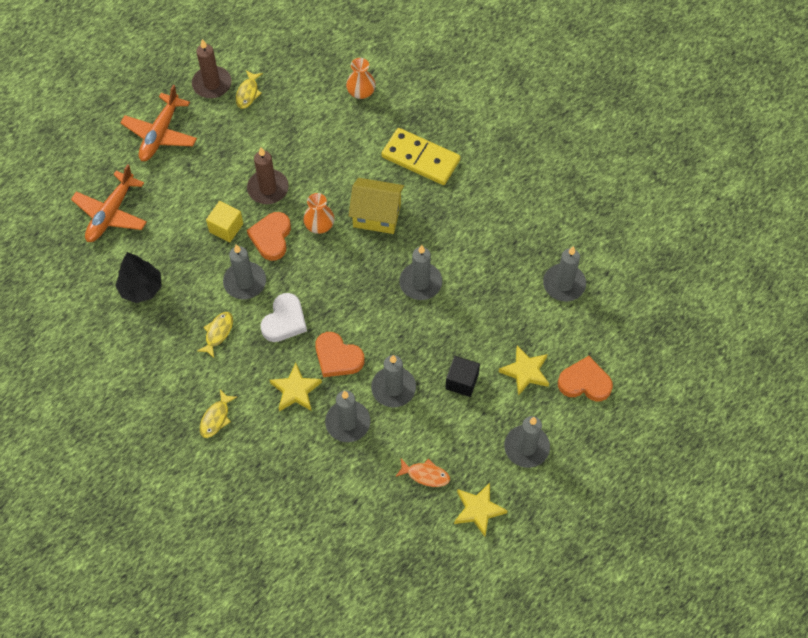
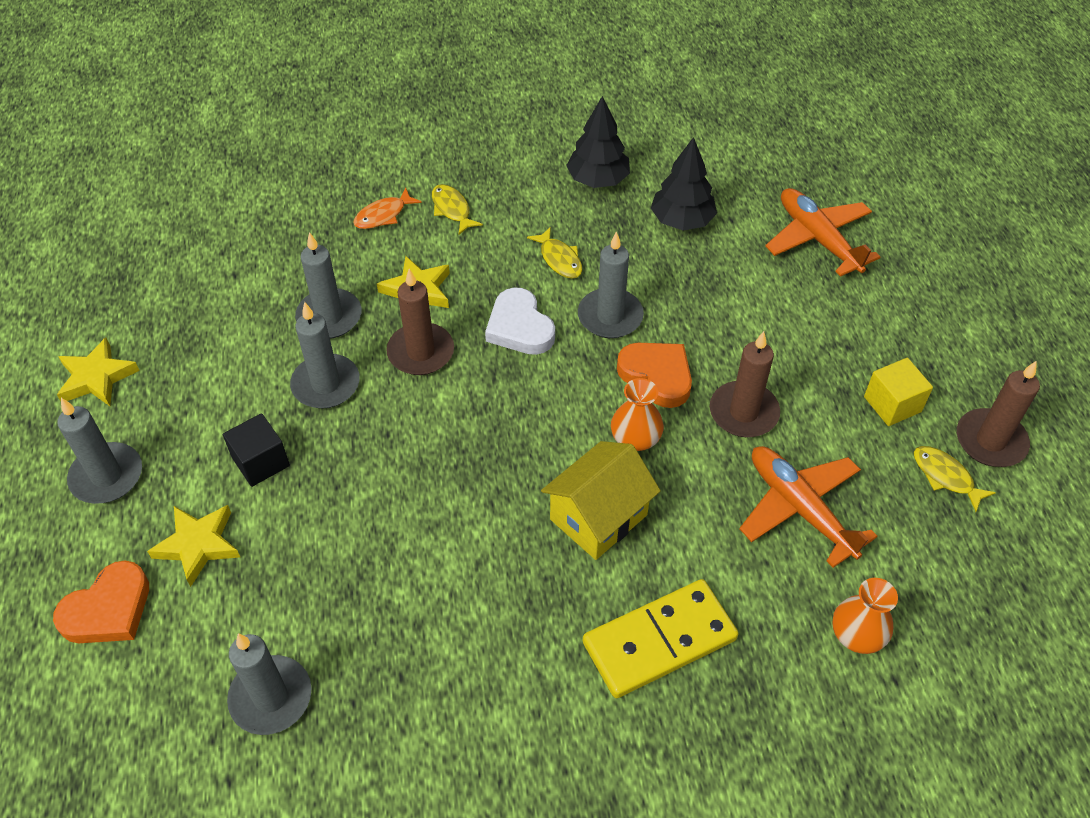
camera: 125 degrees right, 10 degrees down
orange plane [120,85,197,161] -> orange plane moved to [739,446,878,568]
yellow cube [206,201,243,242] -> yellow cube moved to [864,358,933,426]
orange heart [315,332,365,377] -> brown candle [386,269,454,375]
orange fish [395,459,450,487] -> orange fish moved to [353,188,422,229]
grey candle [399,245,442,300] -> none
none -> black tree [566,96,630,188]

